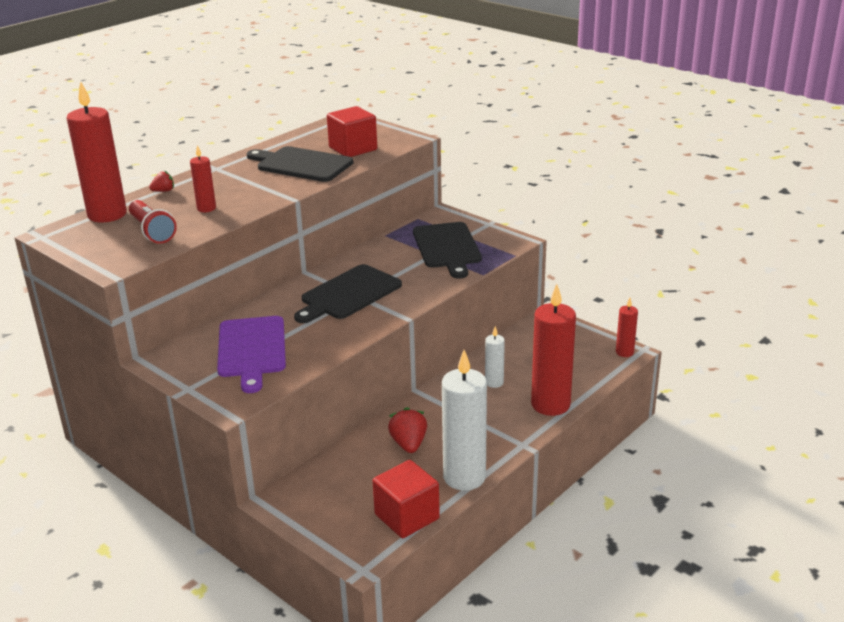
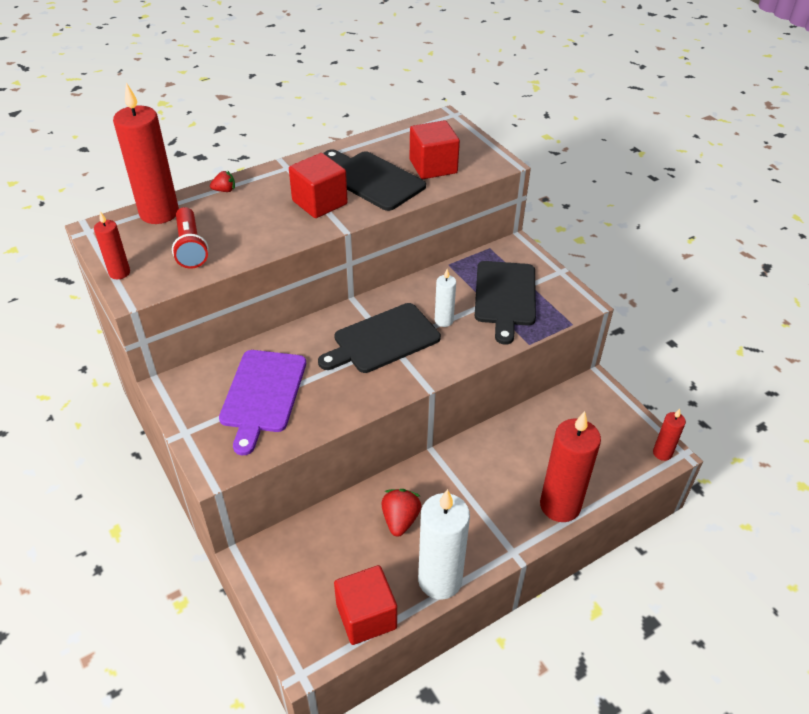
camera: 15 degrees right, 15 degrees up
red candle [190,145,216,212] -> red candle moved to [94,211,130,279]
white candle [485,326,505,388] -> white candle moved to [435,269,456,327]
none -> red cube [289,153,348,218]

